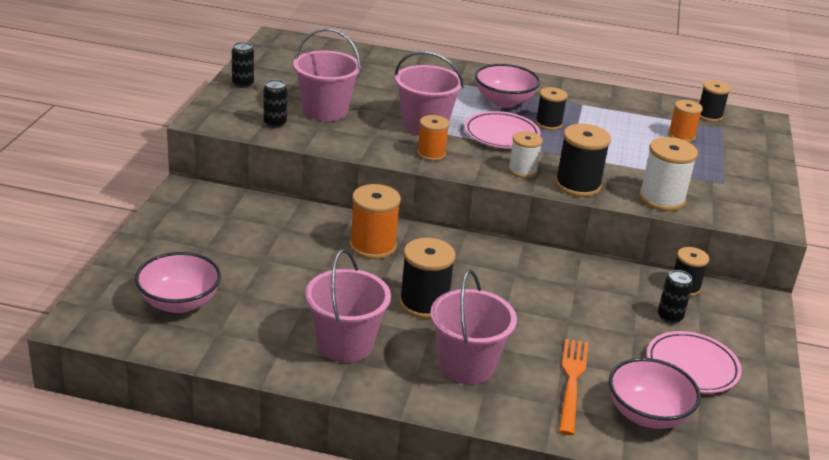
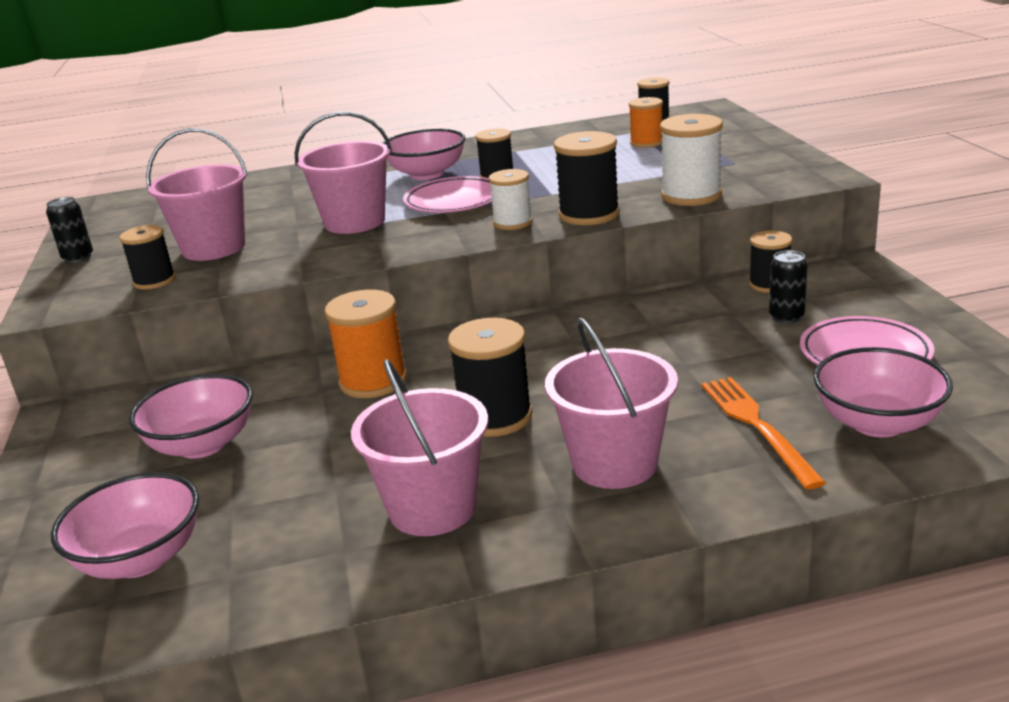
camera: 20 degrees left, 5 degrees down
black can [263,80,287,128] -> black spool [119,225,176,290]
orange spool [417,115,449,161] -> none
none -> pink bowl [129,374,253,459]

